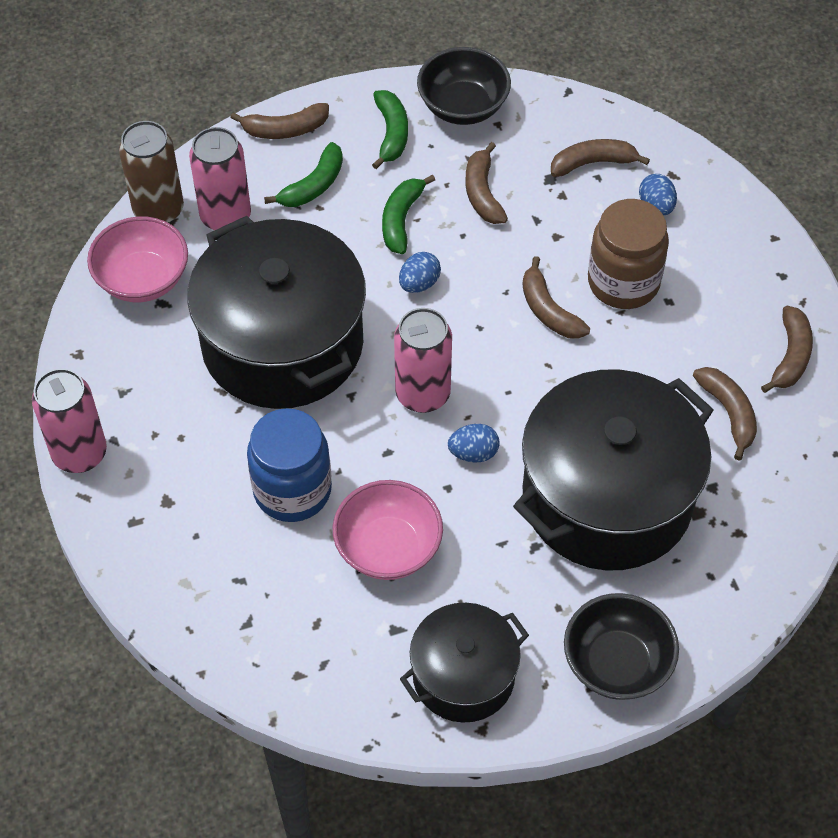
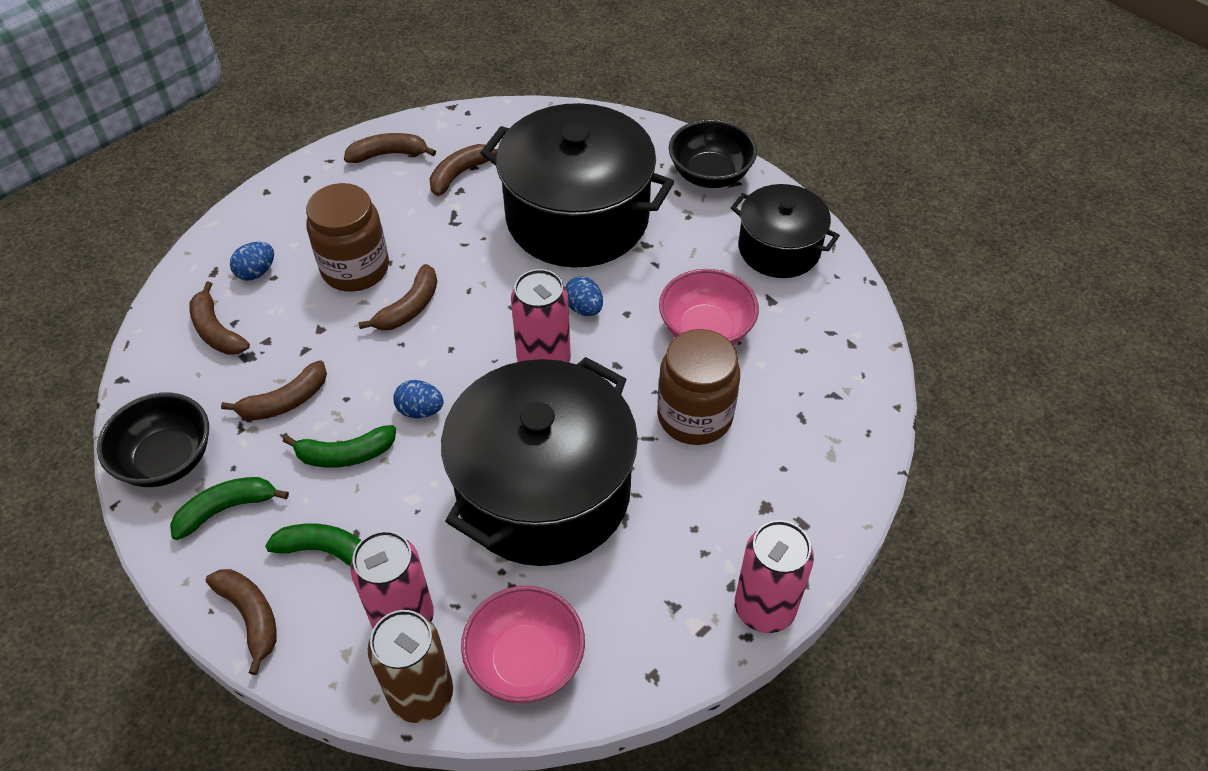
camera: 115 degrees left, 5 degrees down
blue jar [247,408,332,522] -> brown jar [657,329,740,445]

